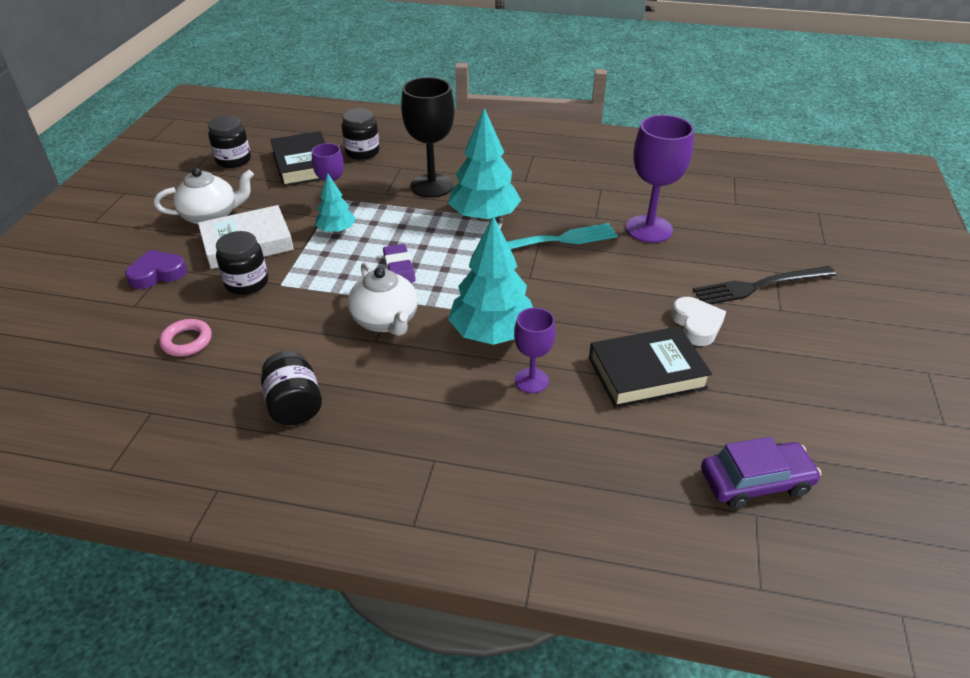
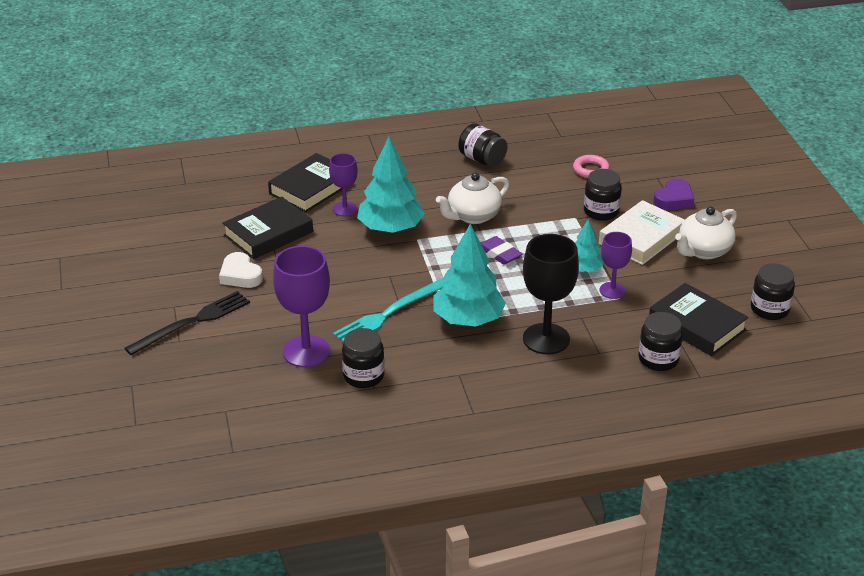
camera: 155 degrees right, 5 degrees down
white teapot [348,262,418,336] -> white teapot turned 75 degrees counterclockwise [436,173,509,224]
purple car [701,437,821,509] -> none
none -> black book [268,153,342,213]
none -> black jar [342,328,385,388]

